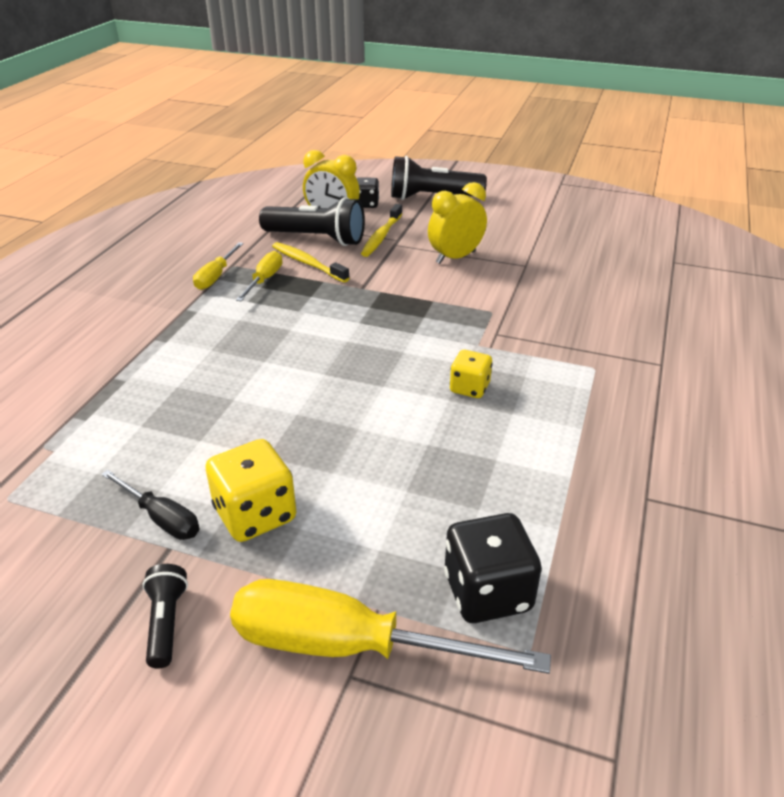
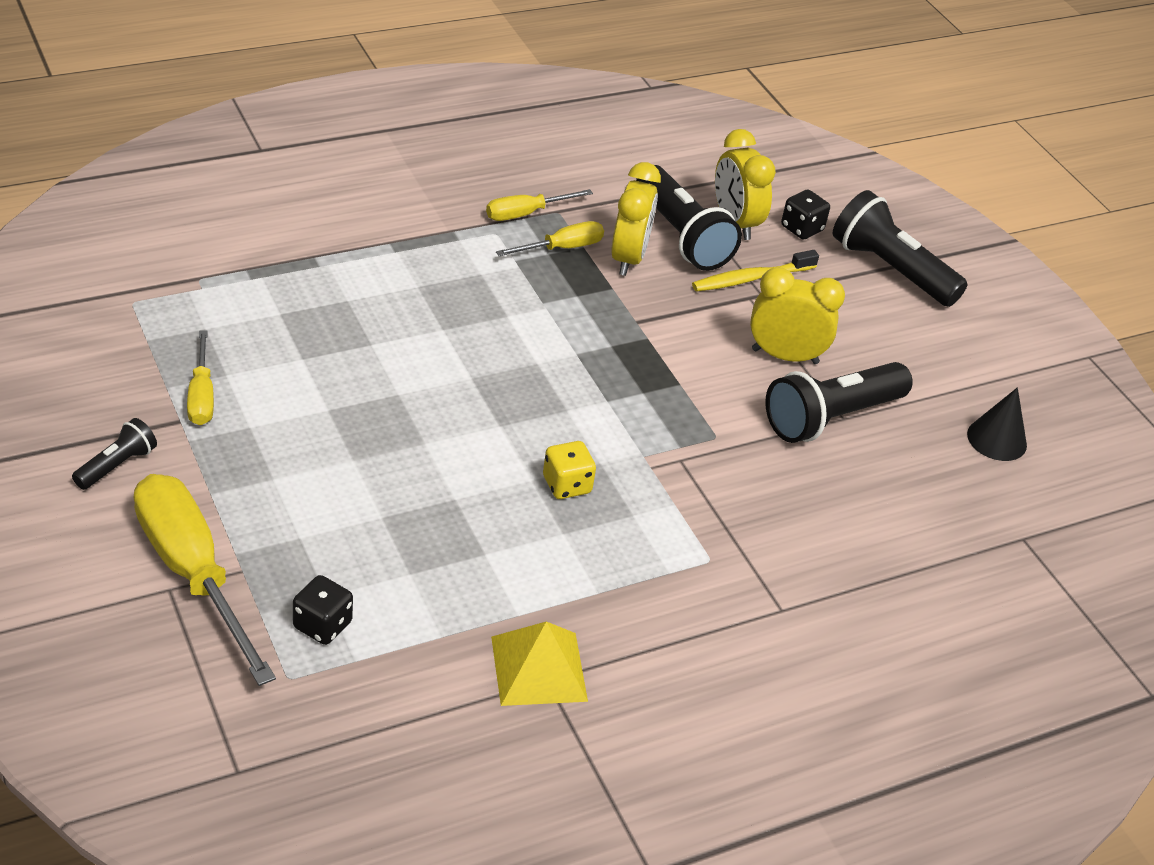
camera: 40 degrees right, 5 degrees up
black screwdriver [101,470,200,540] -> yellow screwdriver [187,330,214,425]
yellow dice [206,439,297,542] -> none
yellow toothbrush [272,242,350,283] -> yellow clock [611,162,661,276]
black dice [444,513,542,623] -> black dice [293,575,353,645], size x0.62
none -> yellow pyramid [491,621,588,706]
none -> black flashlight [765,362,913,443]
none -> black cone [967,387,1027,461]

